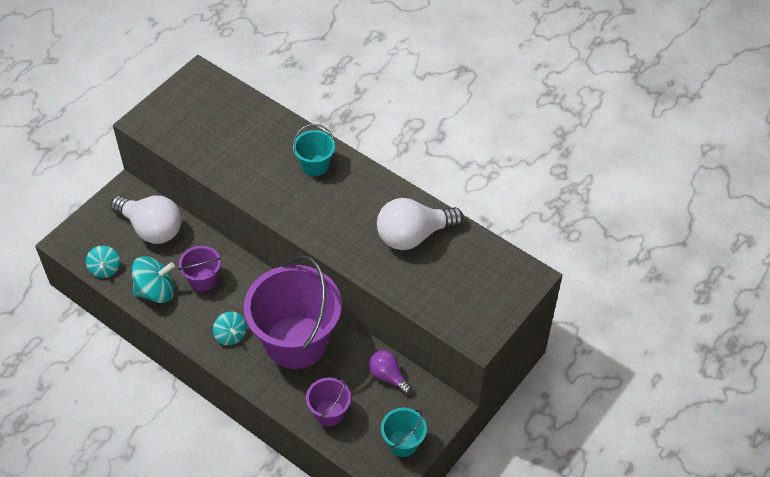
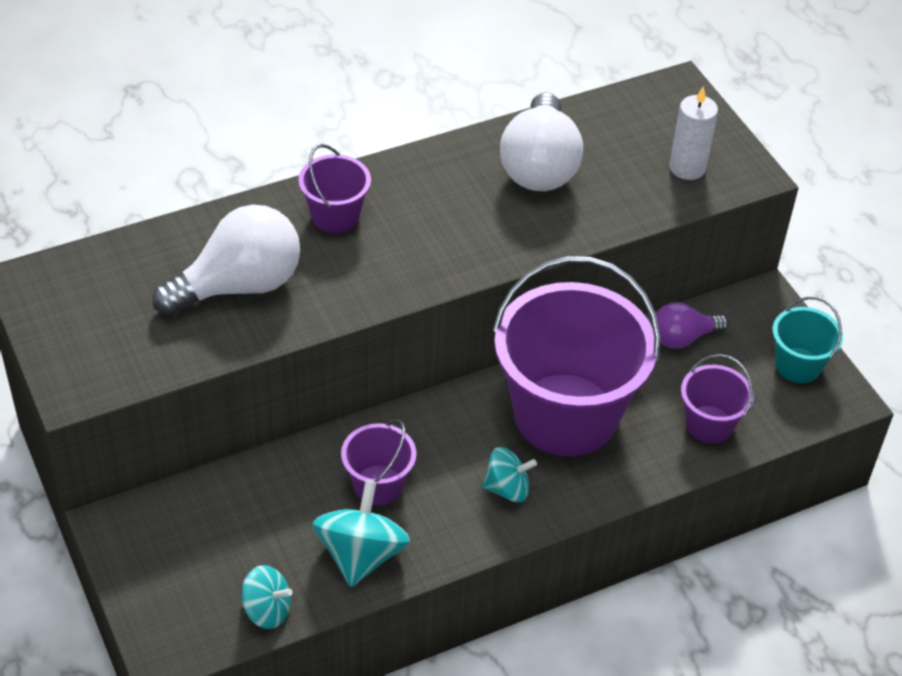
camera: 65 degrees left, 5 degrees down
white light bulb [111,195,182,244] -> white light bulb moved to [152,205,300,317]
turquoise bucket [292,124,335,176] -> purple bucket [298,144,371,233]
none -> white candle [669,86,718,180]

